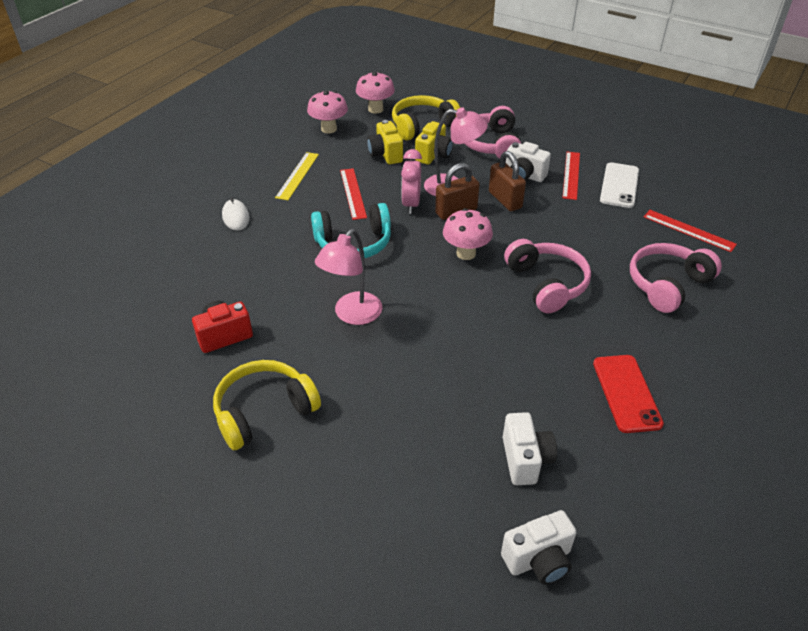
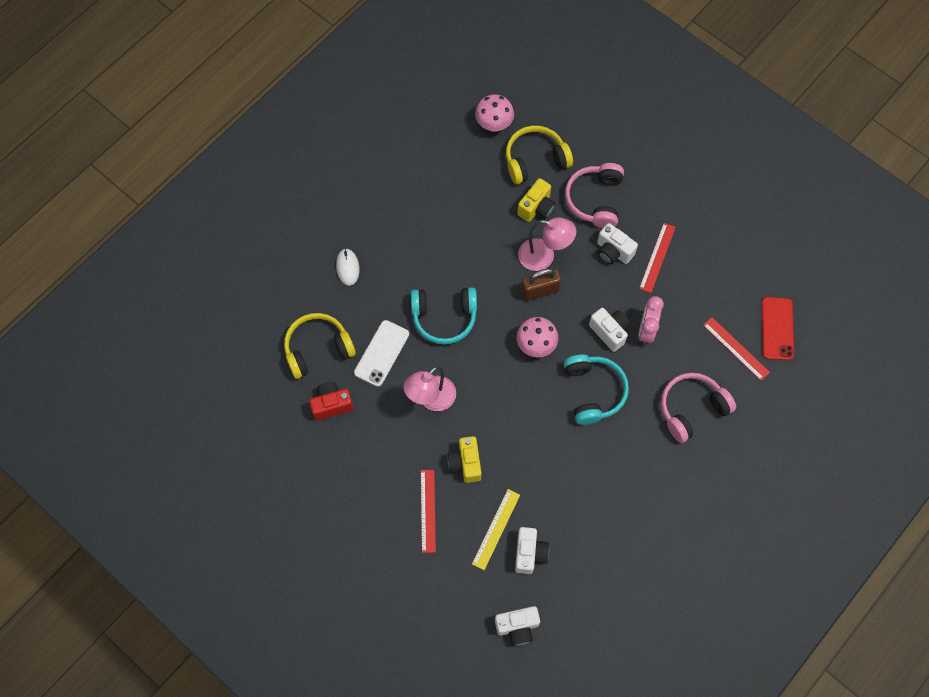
camera: 10 degrees right, 25 degrees up
yellow headphones [213,360,321,450] -> yellow headphones moved to [284,313,356,379]
yellow ruler [275,152,319,200] -> yellow ruler moved to [472,489,520,570]
pink mushroom [307,91,348,133] -> none
red ruler [340,168,367,220] -> red ruler moved to [421,470,436,553]
yellow camera [367,120,403,164] -> yellow camera moved to [447,436,481,483]
pink clock [401,149,422,214] -> pink clock moved to [638,296,664,345]
brown padlock [489,151,526,211] -> none
pink headphones [504,239,591,313] -> turquoise headphones [563,355,629,425]
red phone [593,355,664,433] -> red phone moved to [761,297,794,361]
white phone [600,162,639,208] -> white phone moved to [354,320,409,387]
none -> white camera [589,308,630,352]

